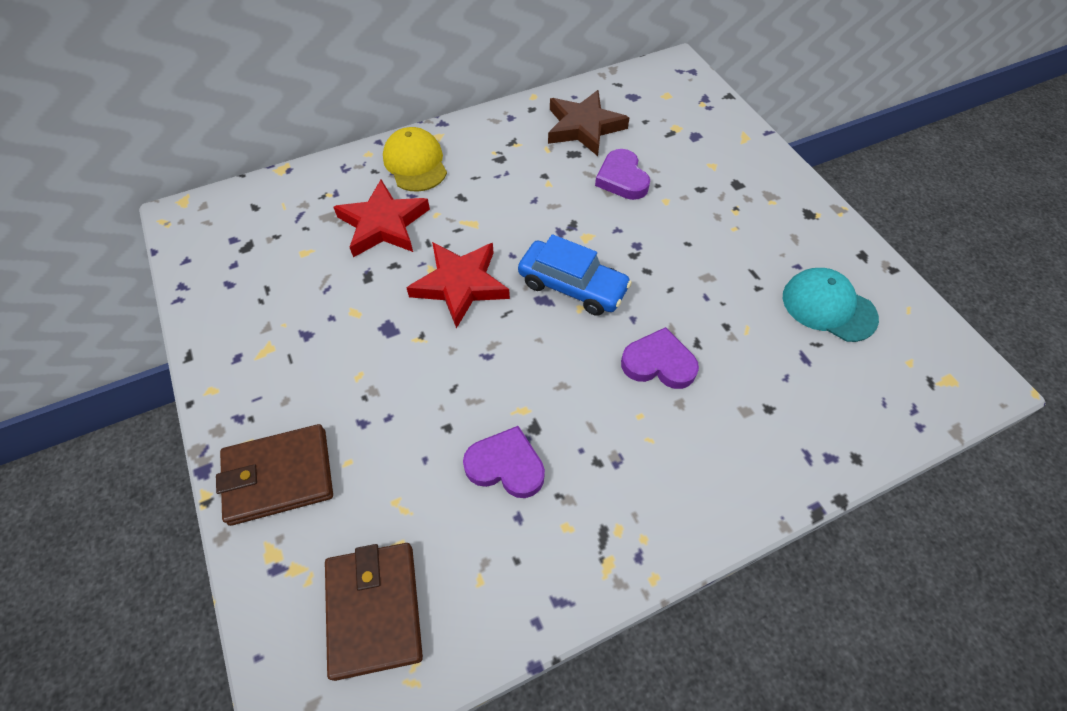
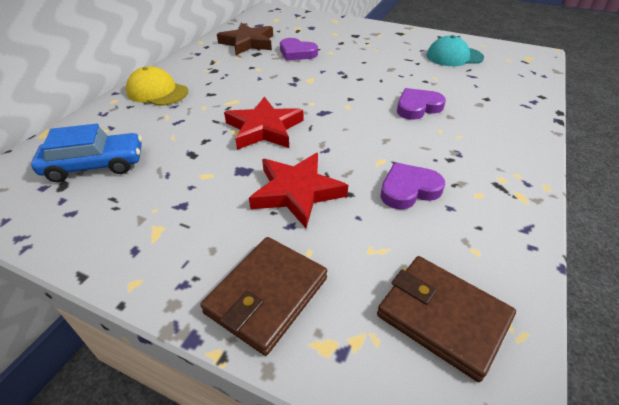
camera: 40 degrees left, 15 degrees down
red star [333,180,430,257] -> red star moved to [249,153,348,228]
blue car [518,234,632,316] -> blue car moved to [31,124,142,182]

